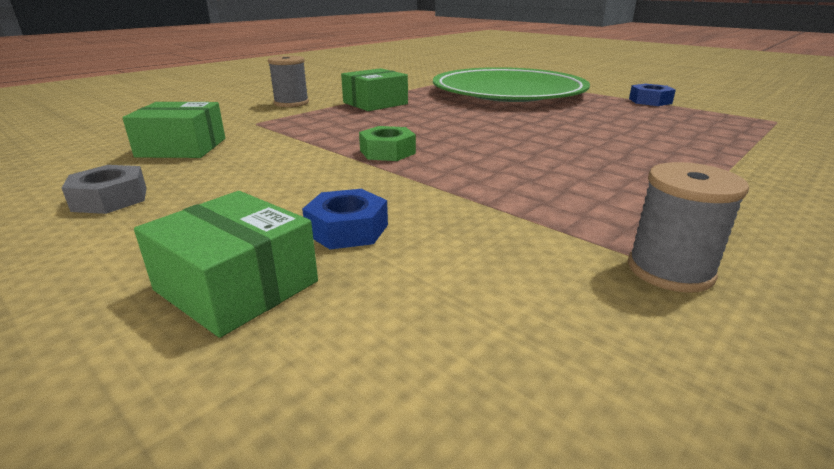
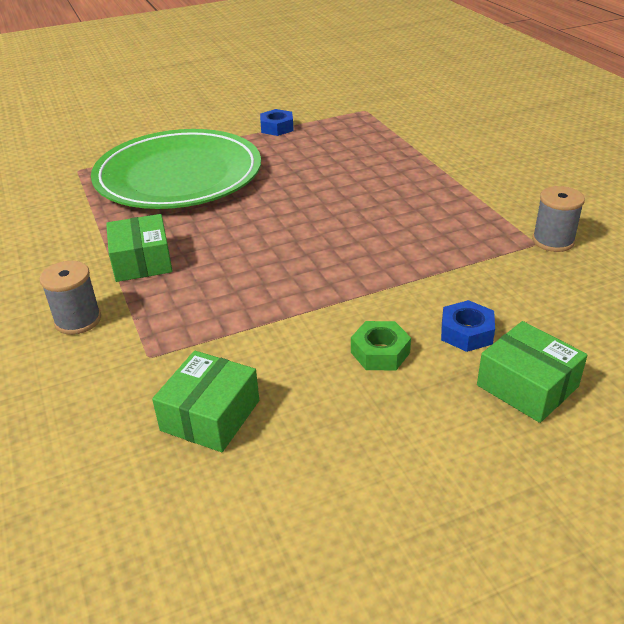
camera: 65 degrees left, 10 degrees up
grey nut [62,165,147,214] -> none
green box [134,191,318,338] -> green box turned 75 degrees clockwise [477,321,588,423]
green nut [359,126,416,161] -> green nut moved to [351,321,411,370]

